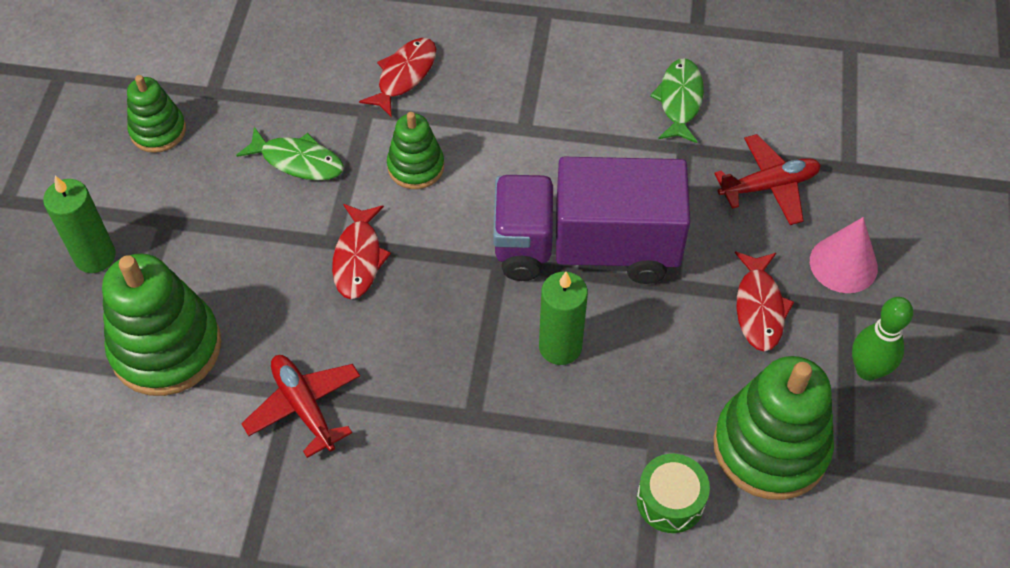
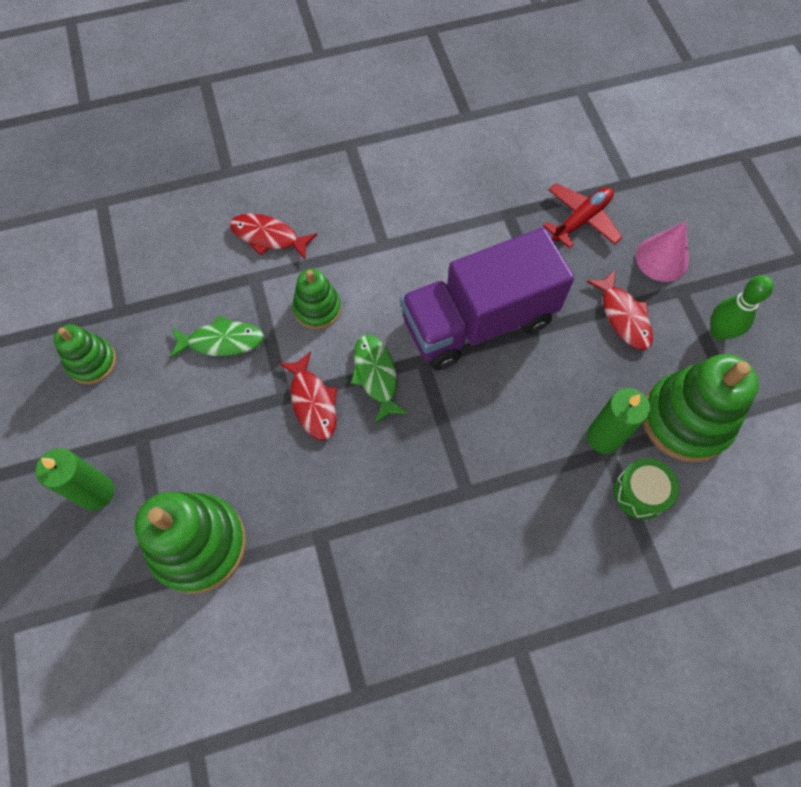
camera: 25 degrees left, 10 degrees up
red plane [241,355,360,458] -> none
red fish [359,38,436,118] -> red fish turned 75 degrees counterclockwise [230,214,317,259]
green candle [539,272,588,365] -> green candle moved to [587,388,650,454]
green fish [650,58,704,143] -> green fish moved to [351,335,408,424]

